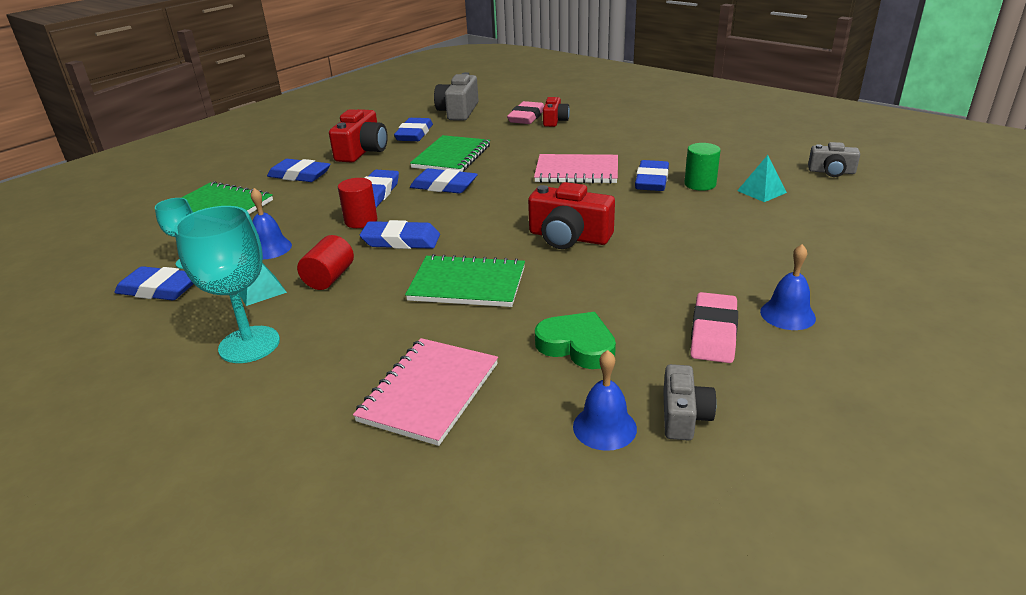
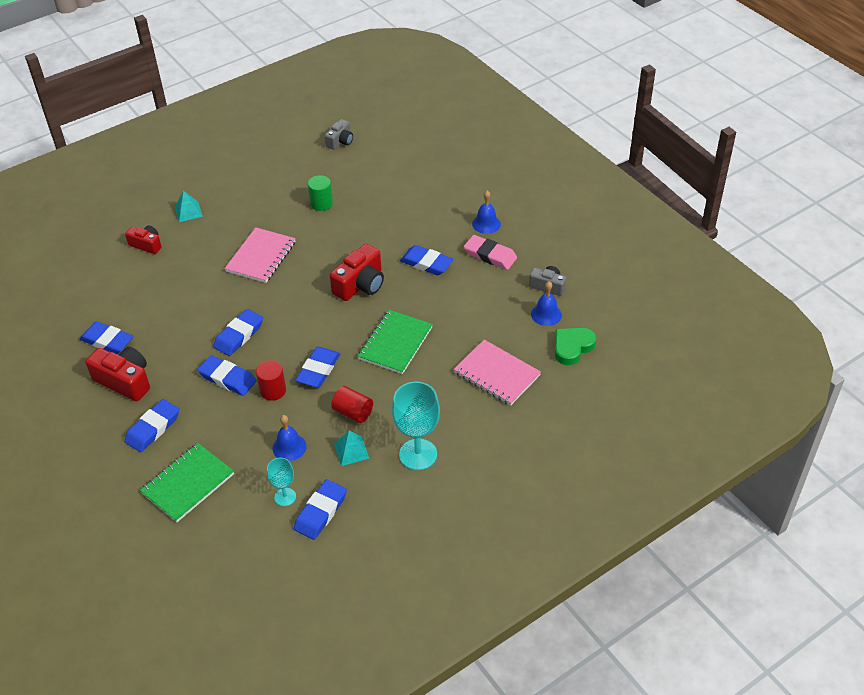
camera: 75 degrees left, 15 degrees up
green notebook [410,135,490,172] -> none
grey camera [434,72,479,121] -> none
pink eraser [507,101,544,124] -> none
green heart [535,312,616,369] -> green heart moved to [555,328,596,365]
blue eraser [635,160,669,191] -> blue eraser moved to [400,245,454,275]
turquoise pyramid [737,155,787,202] -> turquoise pyramid moved to [175,191,203,222]

